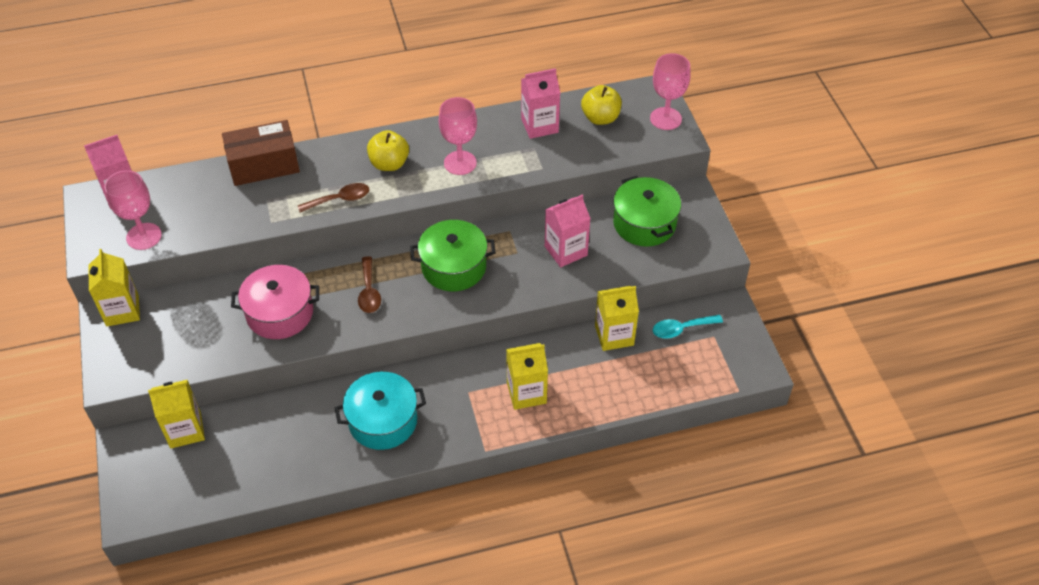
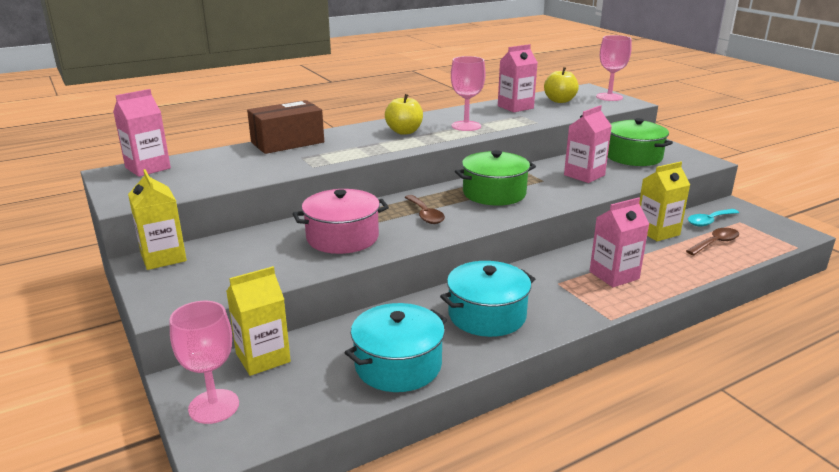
camera: 15 degrees left, 25 degrees down
pink goblet [104,170,162,250] -> pink goblet moved to [169,301,239,424]
brown spoon [298,183,369,212] -> brown spoon moved to [686,228,739,255]
yellow carton [506,343,548,410] -> pink carton [590,197,649,287]
none -> turquoise pot [344,303,447,392]

